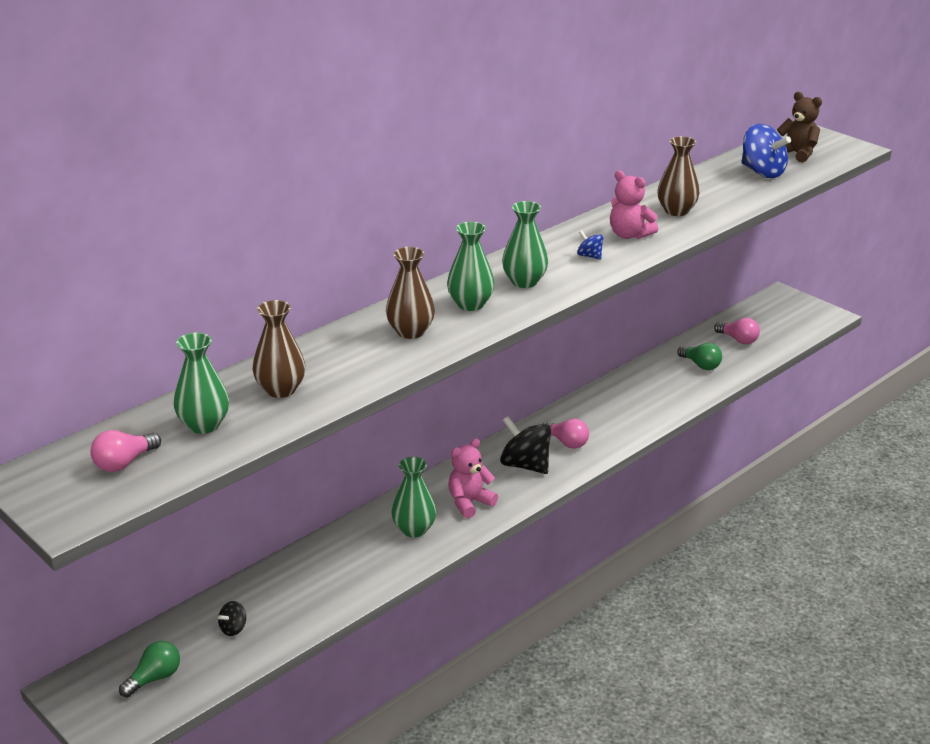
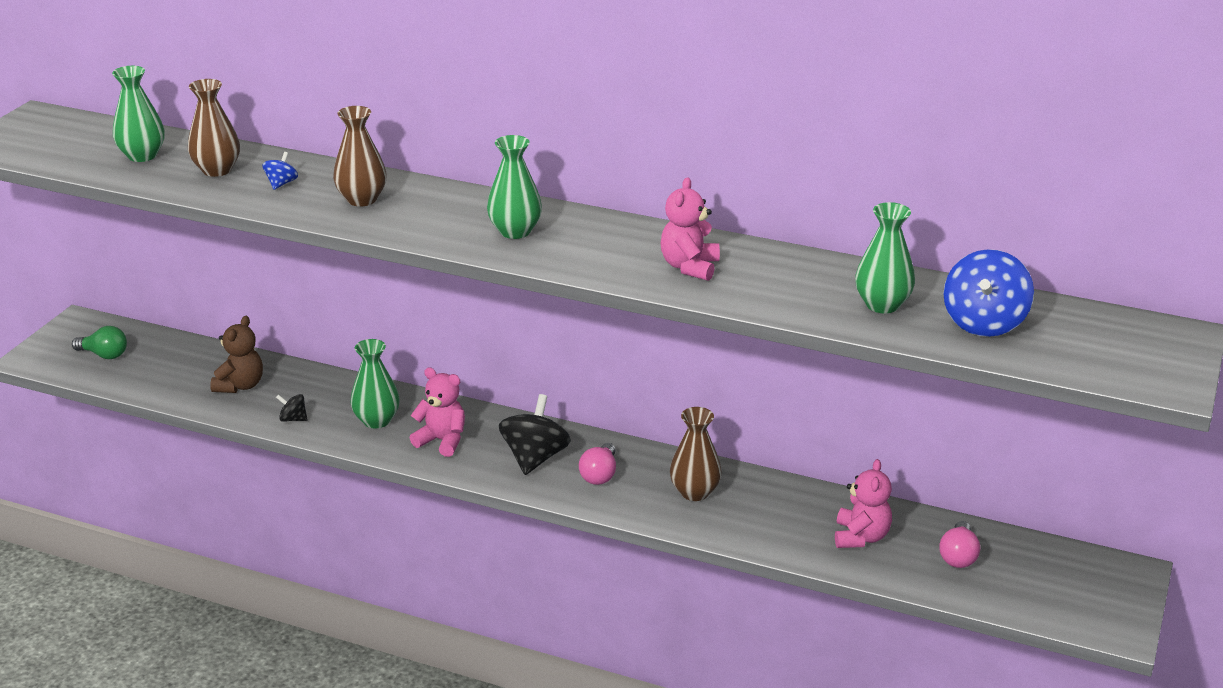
camera: 65 degrees right, 0 degrees up
pink light bulb [90,430,161,472] -> none
black spinning top [218,601,246,636] -> black spinning top moved to [276,394,308,422]
green vase [447,222,494,311] -> green vase moved to [855,202,915,313]
blue spinning top [577,230,603,260] -> blue spinning top moved to [263,152,298,190]
brown vase [657,136,699,216] -> brown vase moved to [670,407,722,501]
green light bulb [677,343,722,370] -> pink teddy bear [835,459,892,548]
brown teddy bear [777,92,822,162] -> brown teddy bear moved to [210,316,263,393]

